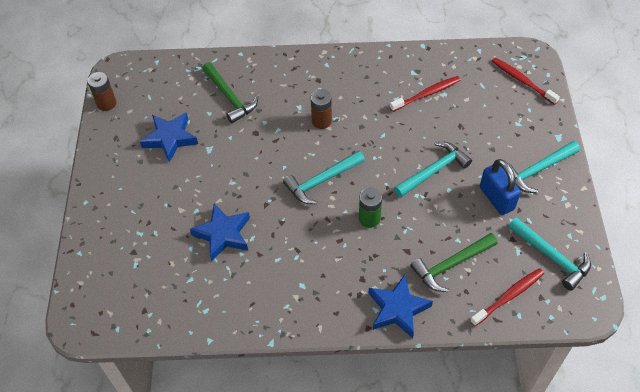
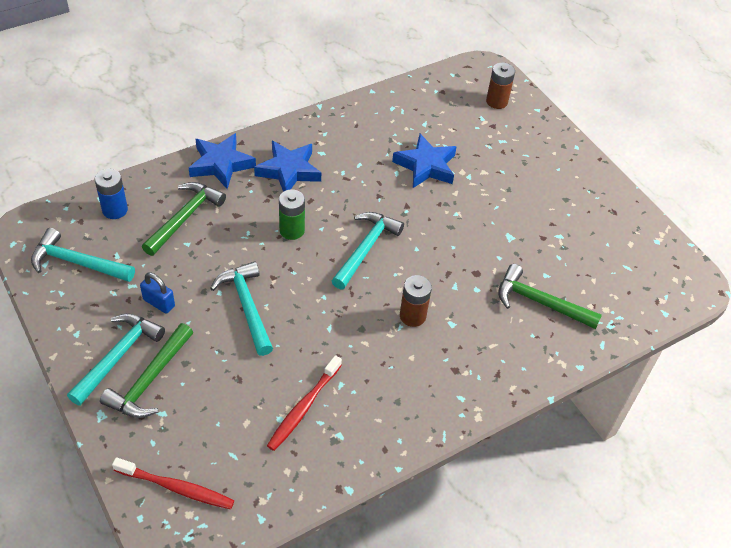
camera: 145 degrees right, 5 degrees down
brown battery [88,72,116,111] -> brown battery moved to [486,63,515,109]
blue star [140,112,198,163] -> blue star moved to [254,141,321,192]
turquoise hammer [394,142,472,197] -> turquoise hammer turned 135 degrees clockwise [210,261,273,356]
red toothbrush [470,268,544,326] -> blue battery [95,169,128,219]
blue padlock [480,159,521,215] -> blue padlock [140,272,175,314], size x0.63
none -> green hammer [100,323,193,418]

